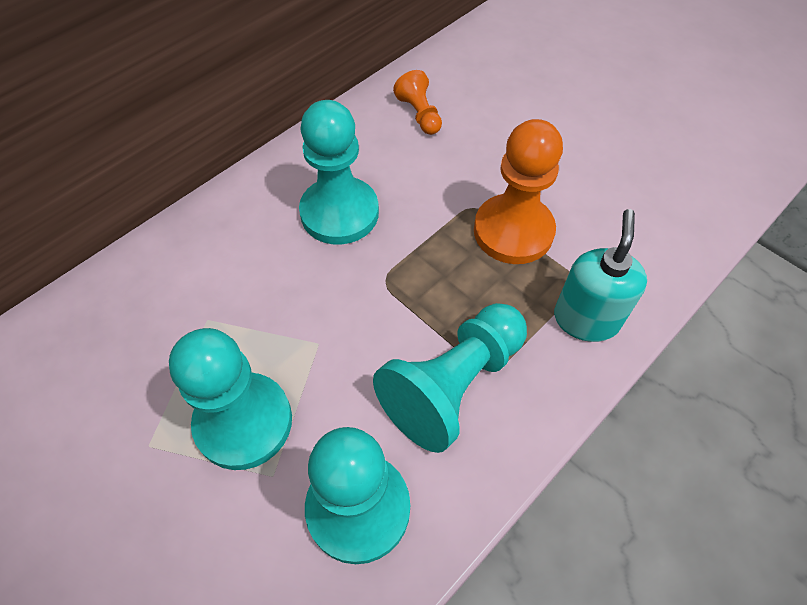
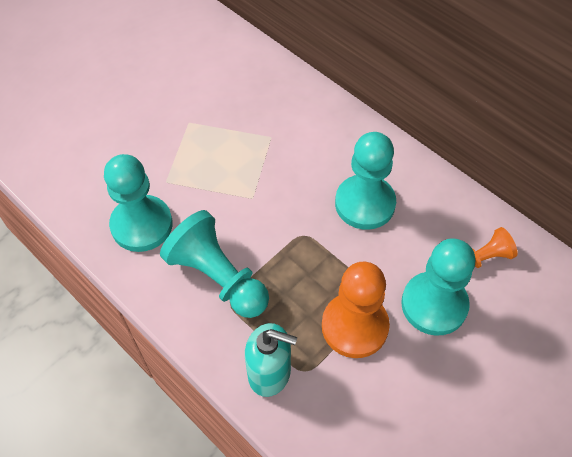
camera: 90 degrees right, 0 degrees up
turquoise pawn [169,328,292,470] -> turquoise pawn moved to [401,238,475,336]

